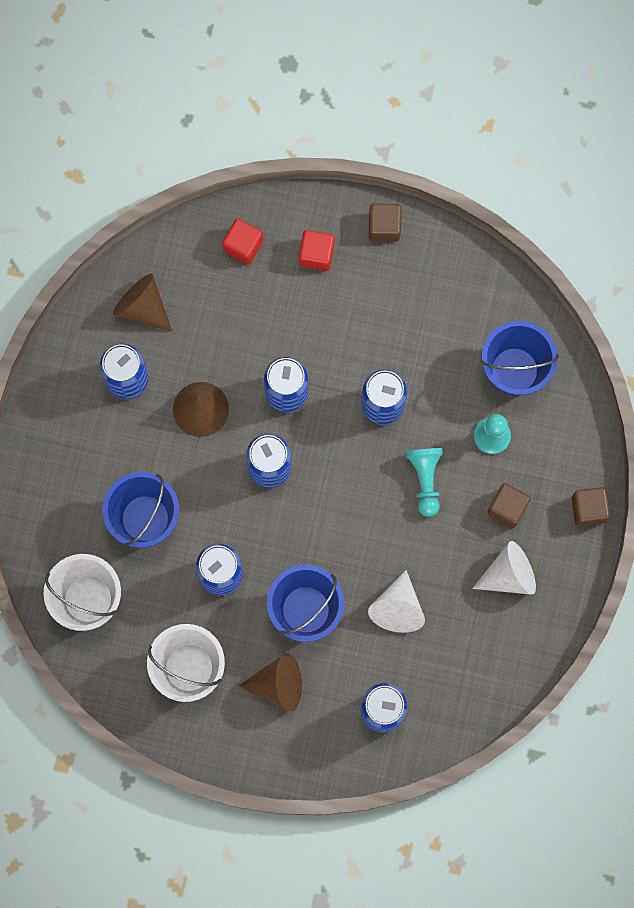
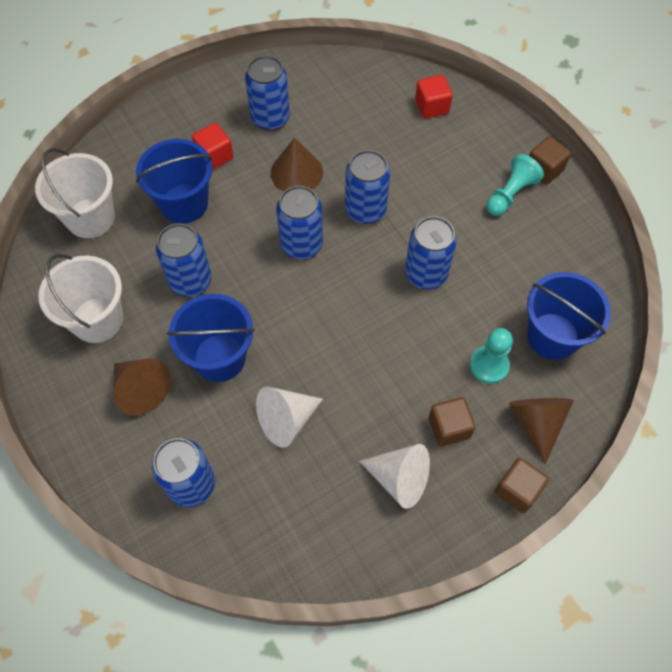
camera: 45 degrees right, 15 degrees down
brown cone [113,274,172,332] -> brown cone moved to [509,398,574,464]
red cube [299,230,335,271] -> red cube moved to [192,123,234,170]
turquoise pawn [405,448,443,517] -> turquoise pawn moved to [487,154,544,216]

